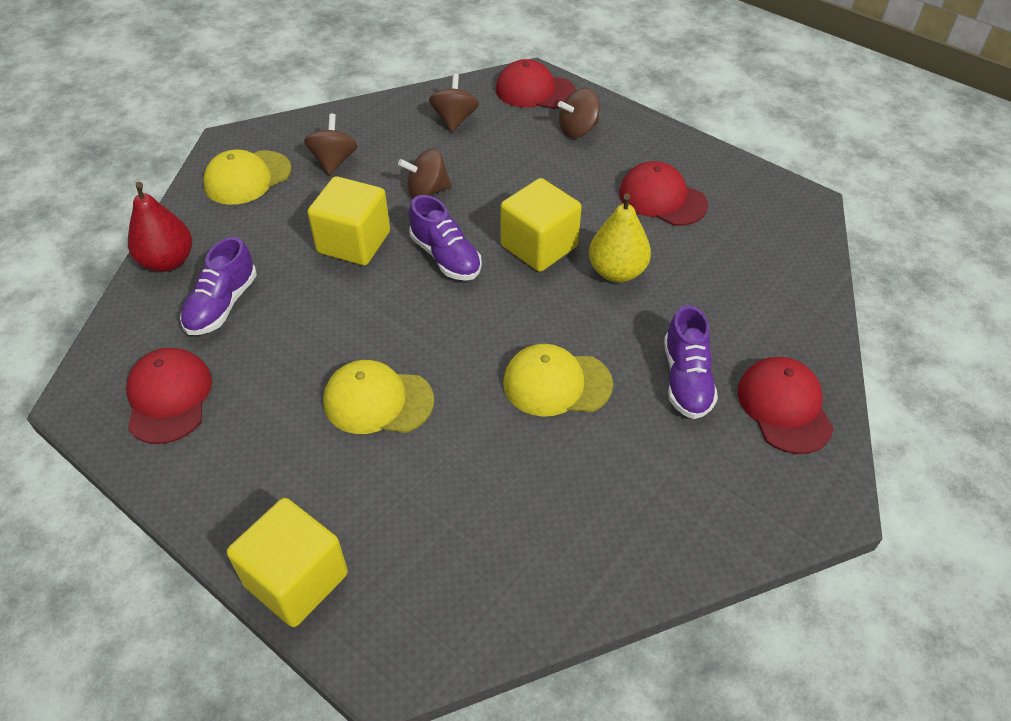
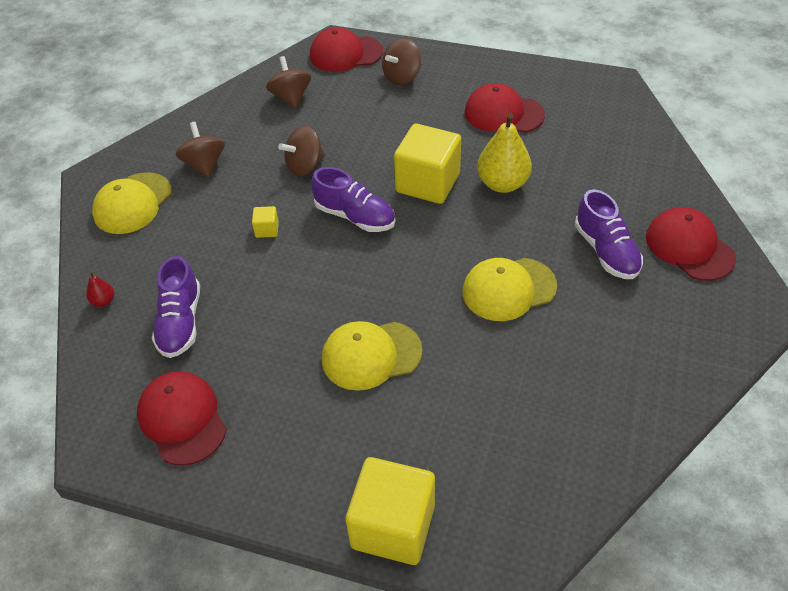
camera: 20 degrees left, 0 degrees up
red pear [128,182,192,272] -> red pear [86,271,114,307], size x0.46
yellow cube [307,176,390,266] -> yellow cube [252,206,279,238], size x0.42

